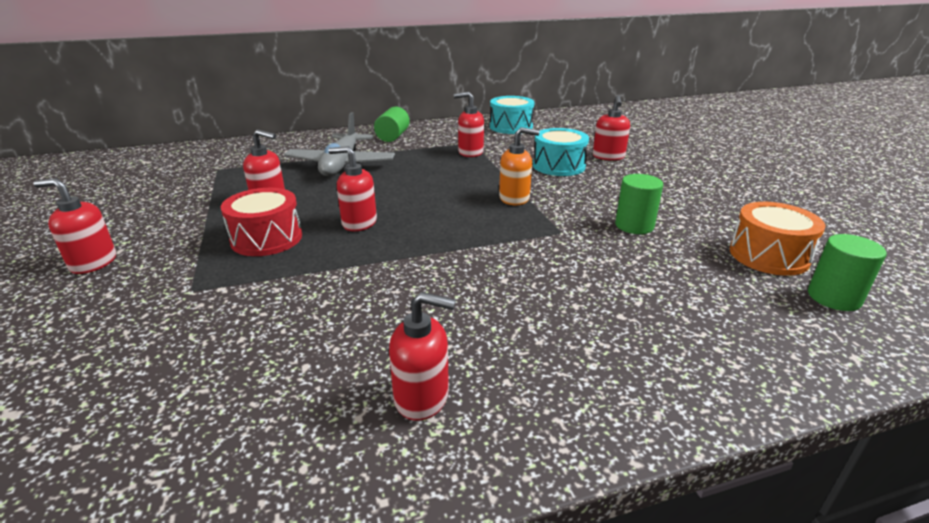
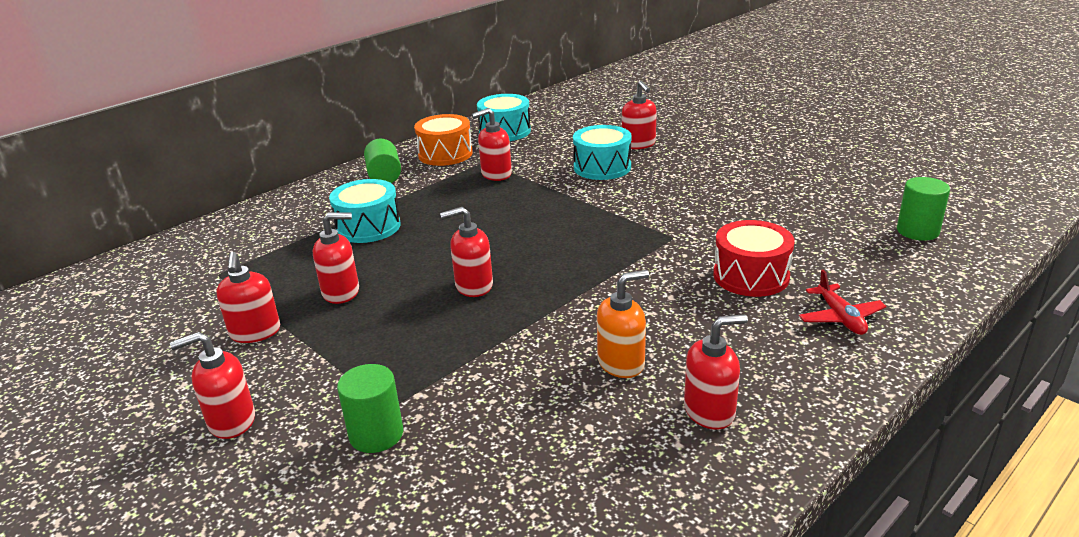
camera: 25 degrees left, 0 degrees up
red drum [221,188,302,256] -> red drum moved to [713,220,795,297]
grey plane [284,112,395,176] -> turquoise drum [329,179,401,243]
orange soap dispenser [499,127,540,205] -> orange soap dispenser moved to [597,270,649,378]
green cylinder [615,174,663,234] -> green cylinder moved to [337,364,403,453]
orange drum [730,202,826,276] -> orange drum moved to [414,114,473,166]
none -> red soap dispenser [216,252,280,343]
none -> red plane [799,270,887,335]

